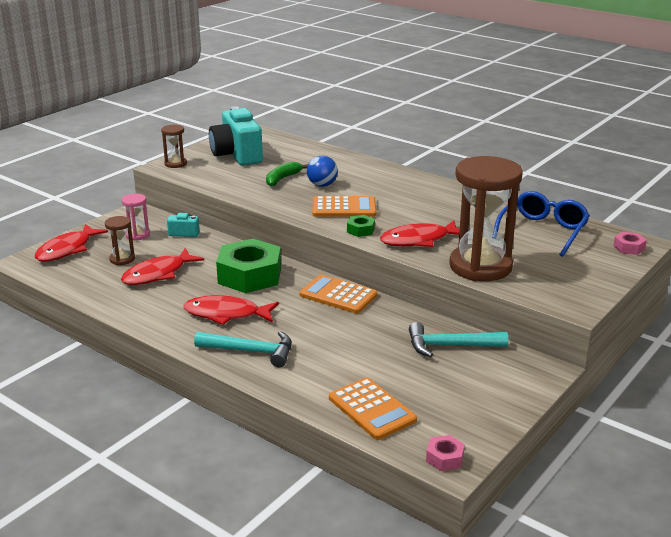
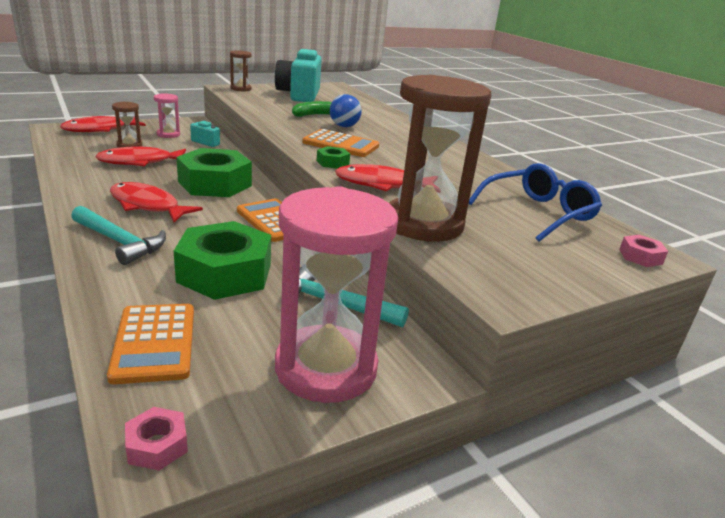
camera: 20 degrees right, 0 degrees up
none -> green nut [174,221,271,300]
none -> pink hourglass [275,186,398,403]

